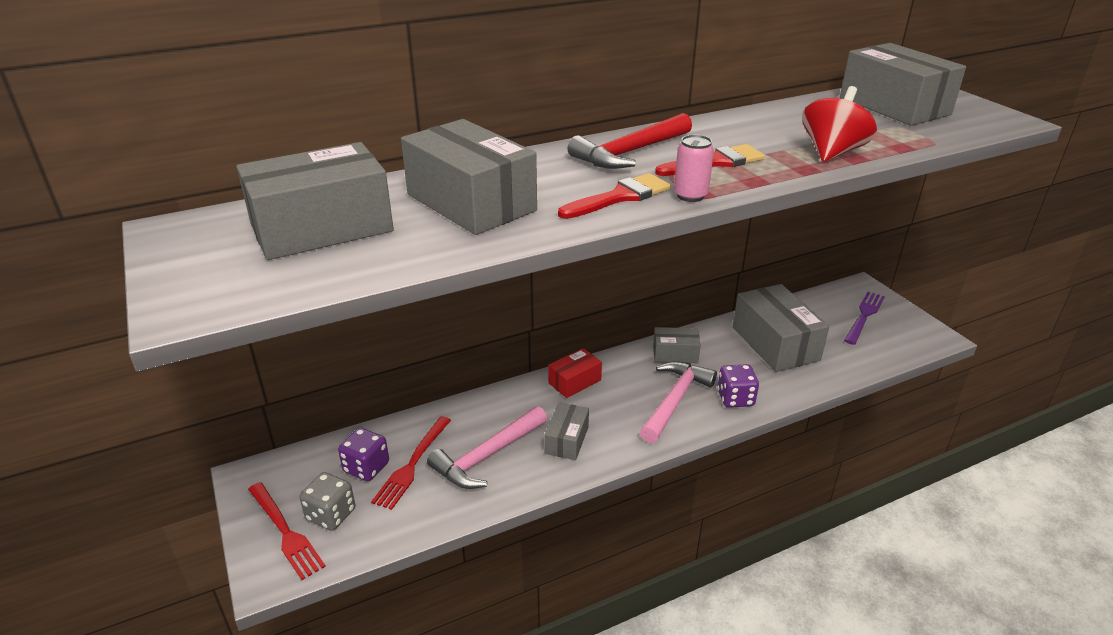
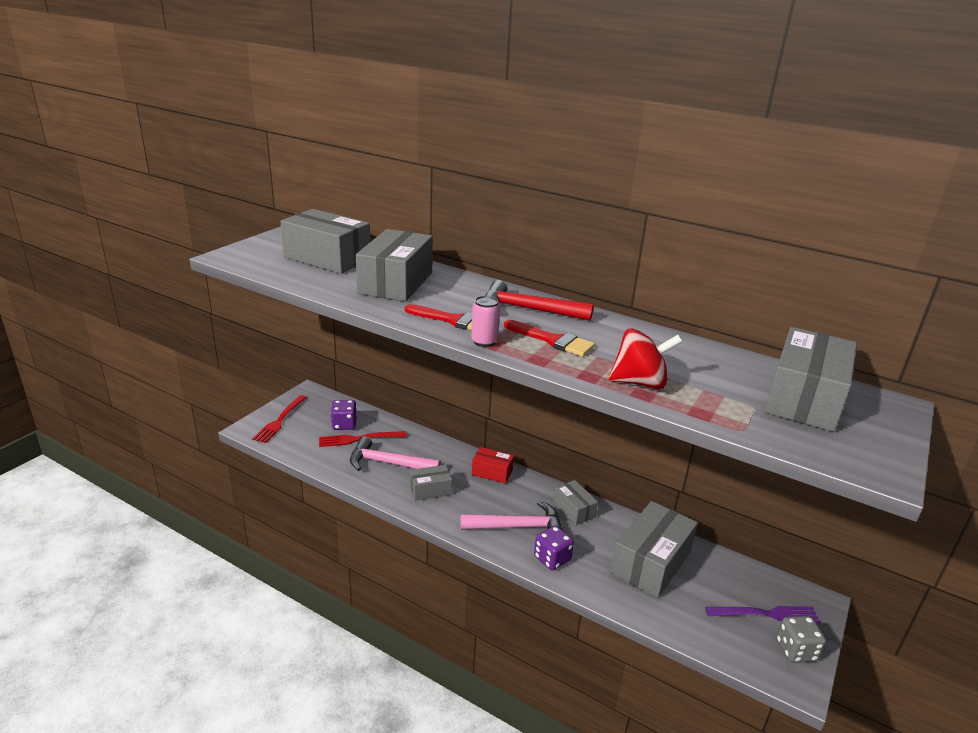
camera: 55 degrees right, 5 degrees down
grey dice [299,472,355,531] -> grey dice moved to [776,616,826,663]

